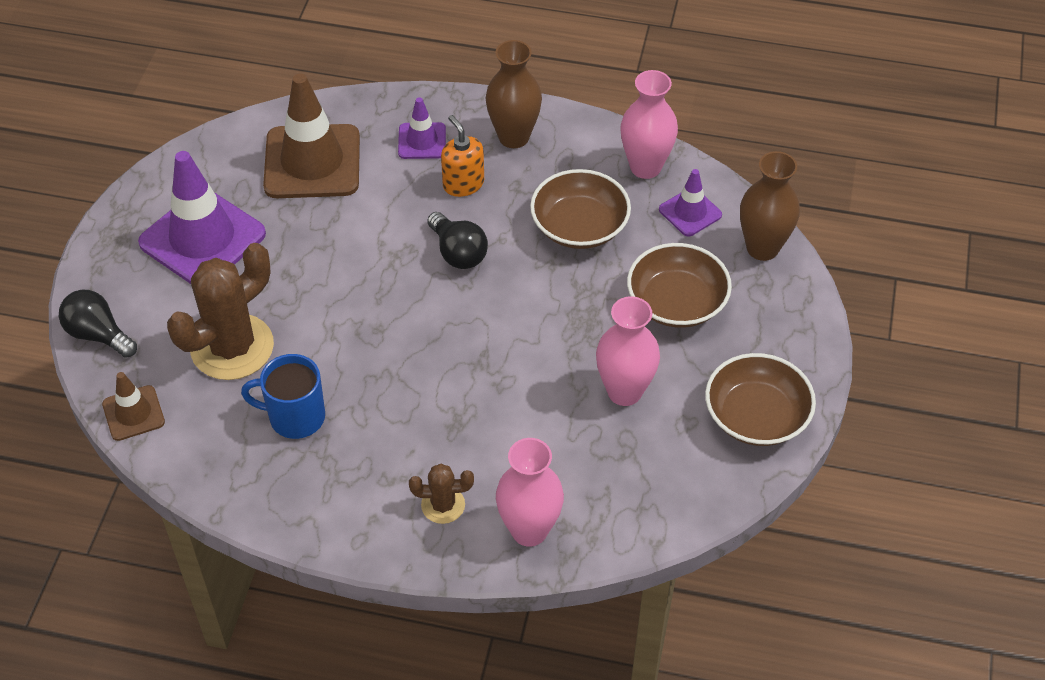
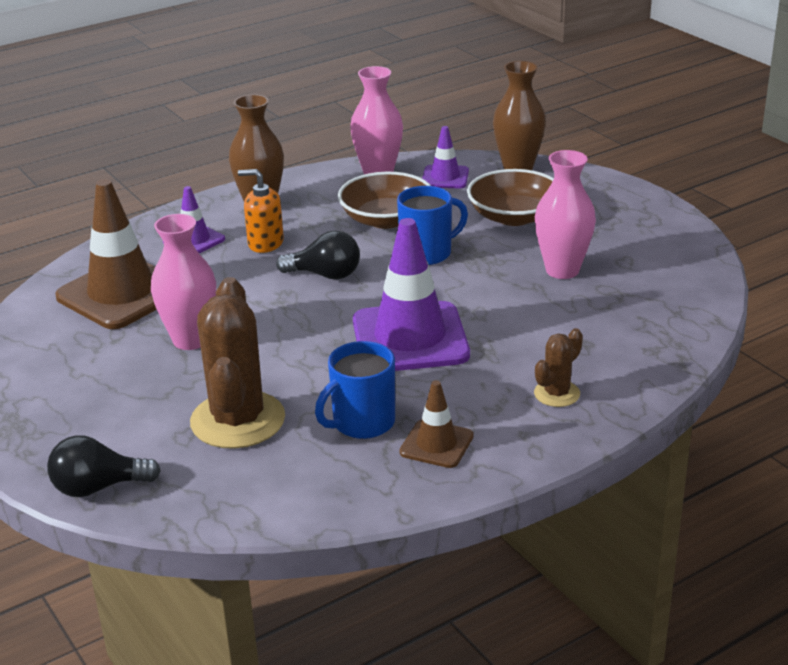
camera: 45 degrees left, 20 degrees down
brown traffic cone [102,372,165,441] -> brown traffic cone moved to [399,380,474,468]
purple traffic cone [138,151,266,284] -> purple traffic cone moved to [353,218,470,371]
pink vase [496,438,564,547] -> pink vase moved to [151,214,216,350]
brown bowl [705,353,816,446] -> none
none -> blue mug [397,186,468,265]

